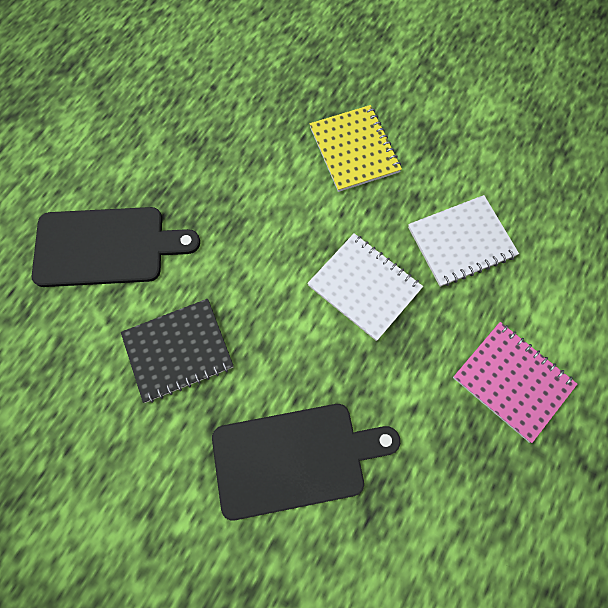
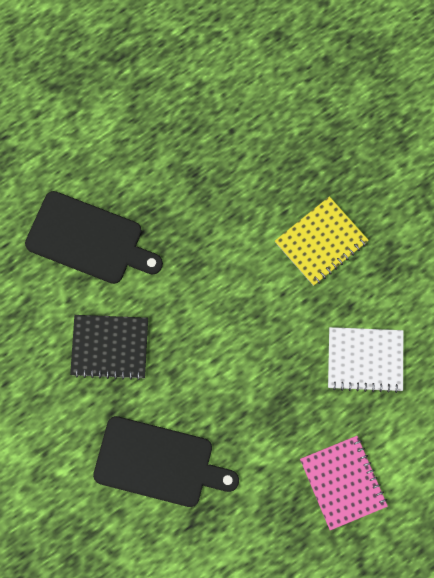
camera: 25 degrees right, 5 degrees up
white notebook [307,233,423,341] -> none
yellow notebook [310,105,402,192] -> yellow notebook turned 45 degrees clockwise [275,196,369,286]

